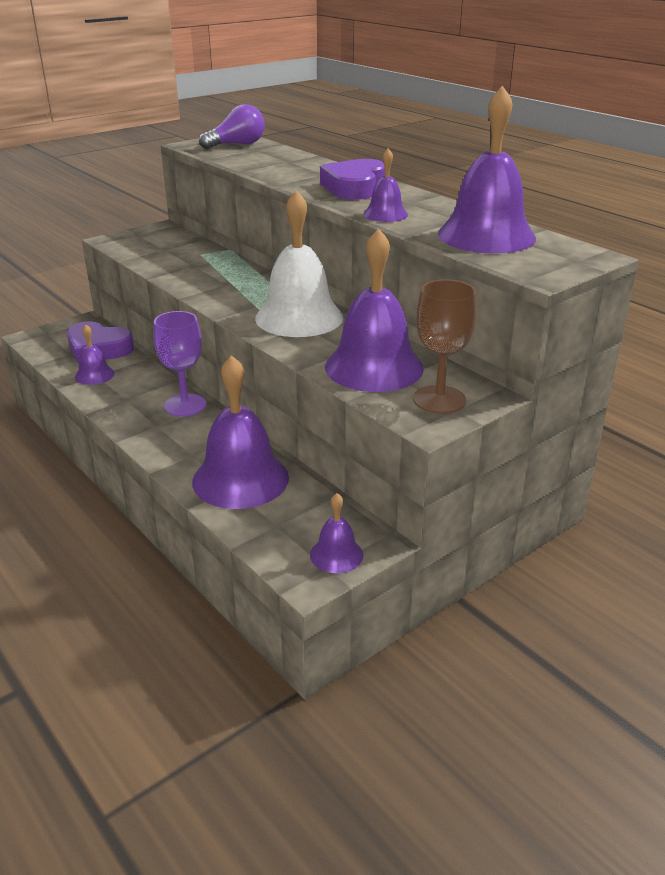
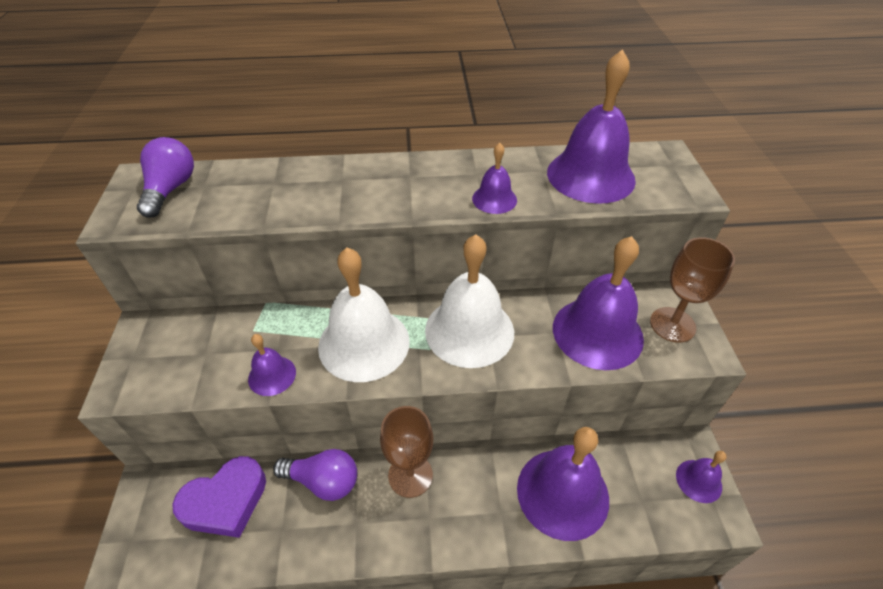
camera: 55 degrees left, 15 degrees up
purple bell [75,324,115,385] -> purple bell moved to [248,334,296,396]
purple goblet [154,311,206,417] -> brown goblet [380,406,433,498]
purple heart [320,159,385,200] -> none
none -> purple light bulb [273,449,357,501]
none -> white bell [318,248,410,382]

